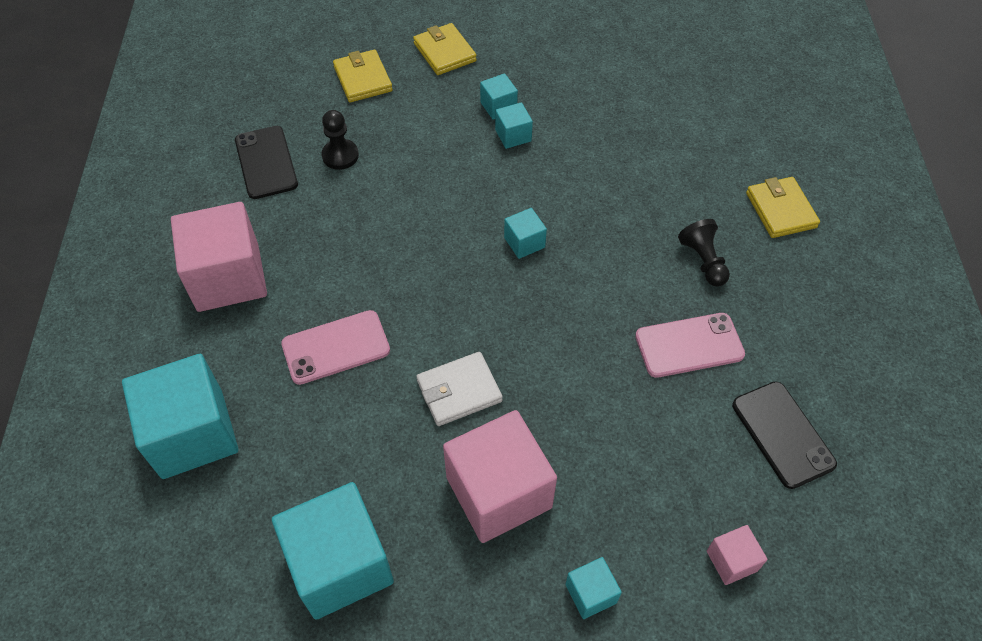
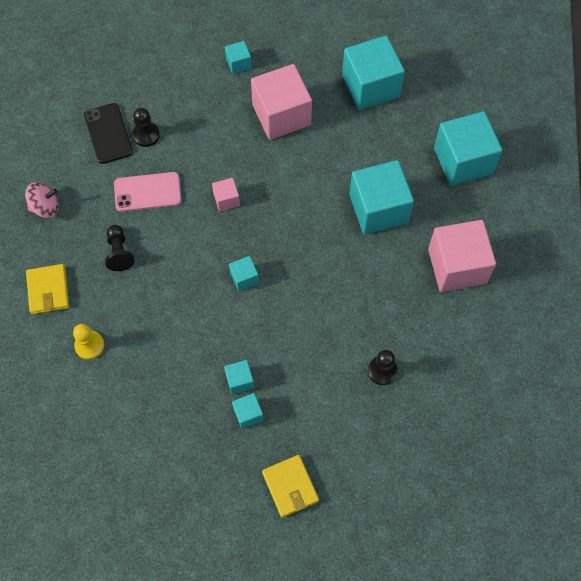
camera: 175 degrees left, 10 degrees up
black phone [235,126,298,199] -> none
pink phone [281,310,390,385] -> turquoise cube [349,160,414,235]
yellow wallet [333,50,393,102] -> none
white wallet [416,352,503,426] -> none
pink cube [707,525,767,585] -> pink cube moved to [212,178,240,211]
none -> pink spinning top [25,182,59,218]
none -> yellow pawn [73,324,104,360]
none -> black pawn [132,108,160,147]

